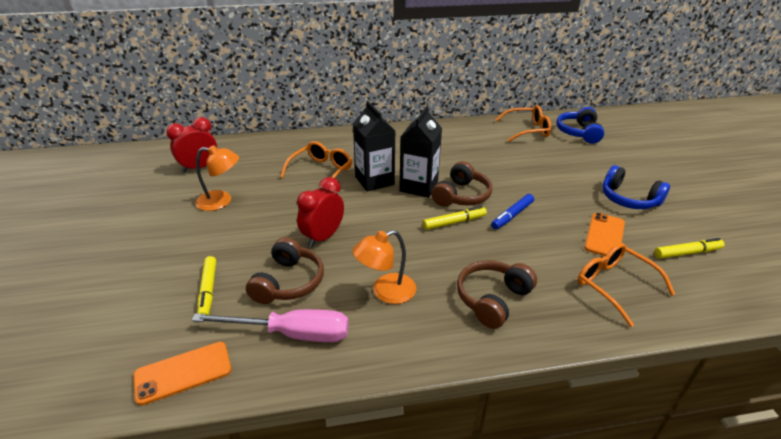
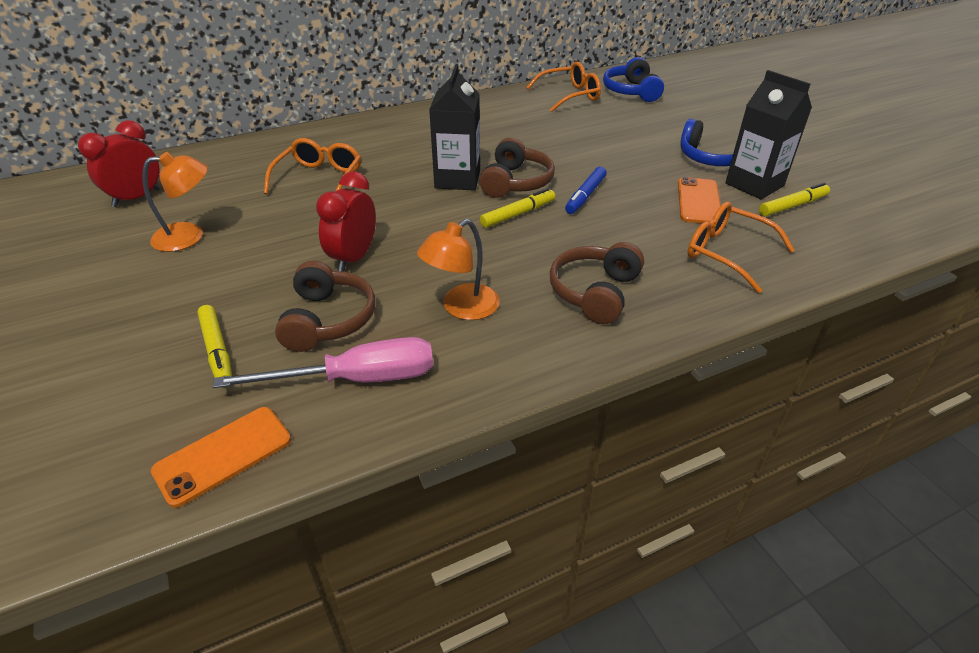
camera: 15 degrees left, 5 degrees up
black carton [353,101,395,192] -> black carton moved to [725,70,812,199]

